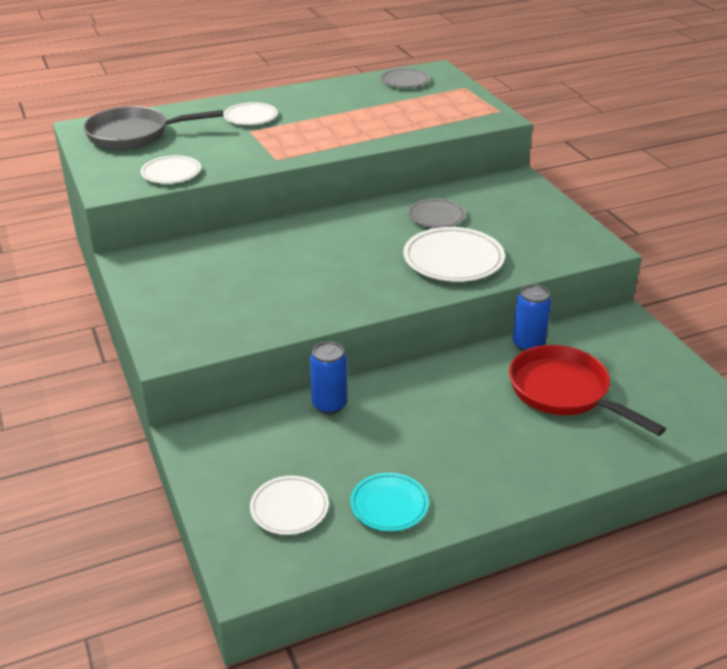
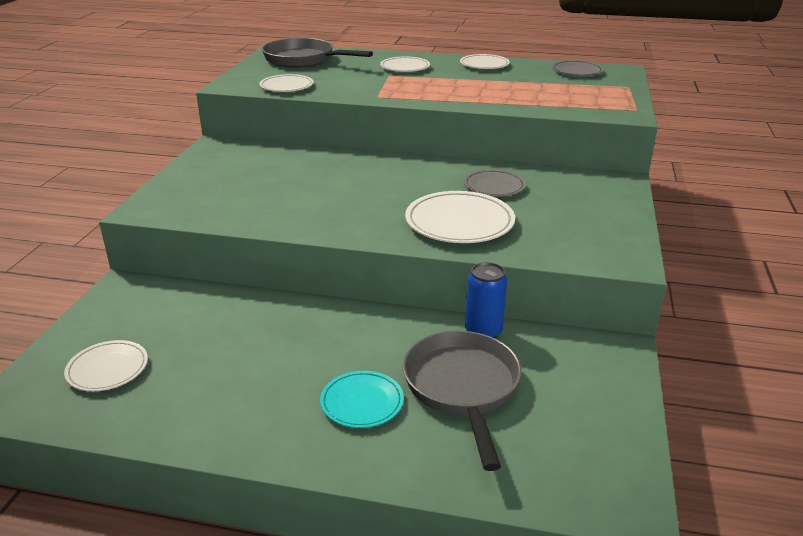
camera: 35 degrees right, 5 degrees down
blue can [310,341,348,414] -> none
turquoise plate [350,473,429,531] -> turquoise plate moved to [320,371,404,428]
red pan [509,345,666,436] -> grey pan [403,331,521,471]
none -> white plate [460,54,510,69]

